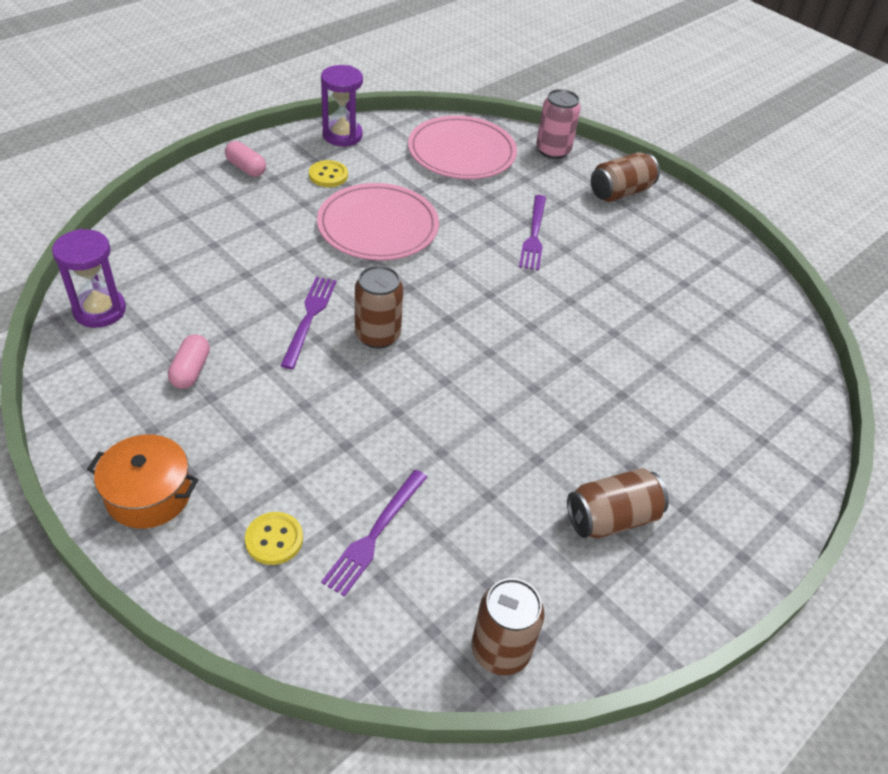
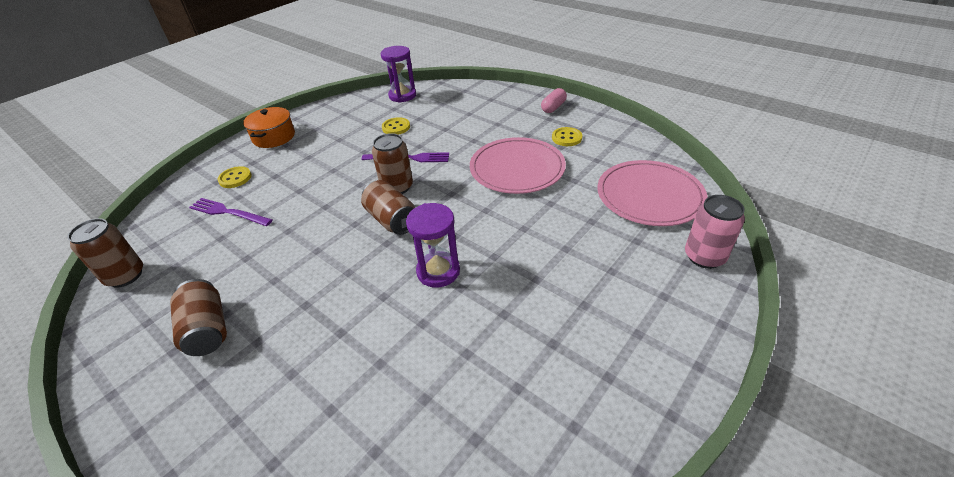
camera: 90 degrees right, 5 degrees down
pink capsule [168,334,210,389] -> none
purple hourglass [321,65,363,146] -> purple hourglass moved to [406,203,460,288]
purple fork [519,195,546,271] -> none
brown can [591,152,660,202] -> brown can moved to [361,180,415,235]
none -> yellow button [382,117,410,135]

